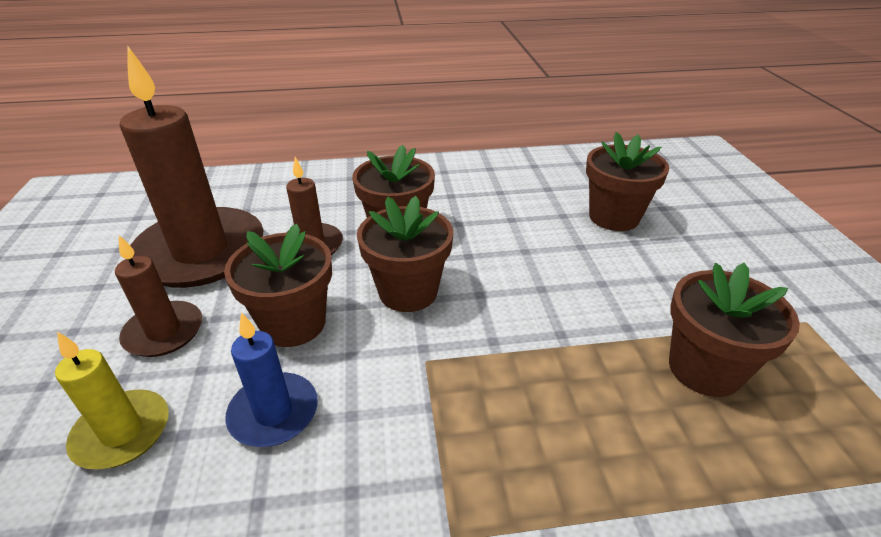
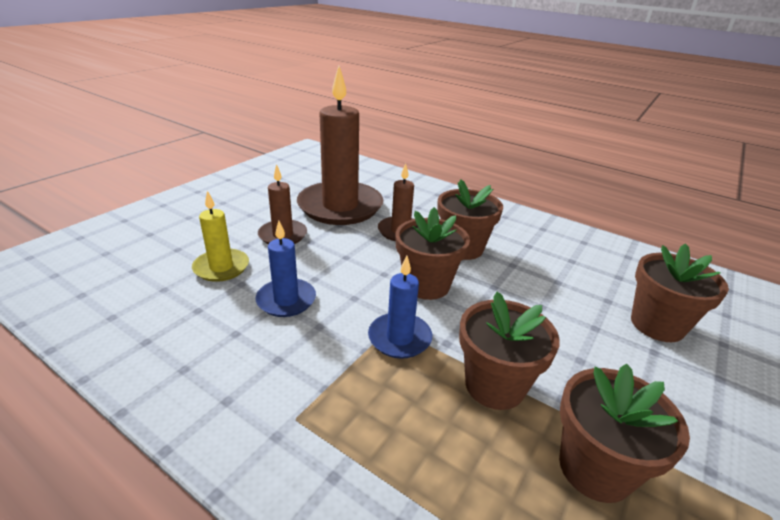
camera: 40 degrees right, 5 degrees down
brown flower pot [224,224,332,347] -> brown flower pot moved to [459,292,560,410]
none -> blue candle [368,255,432,359]

